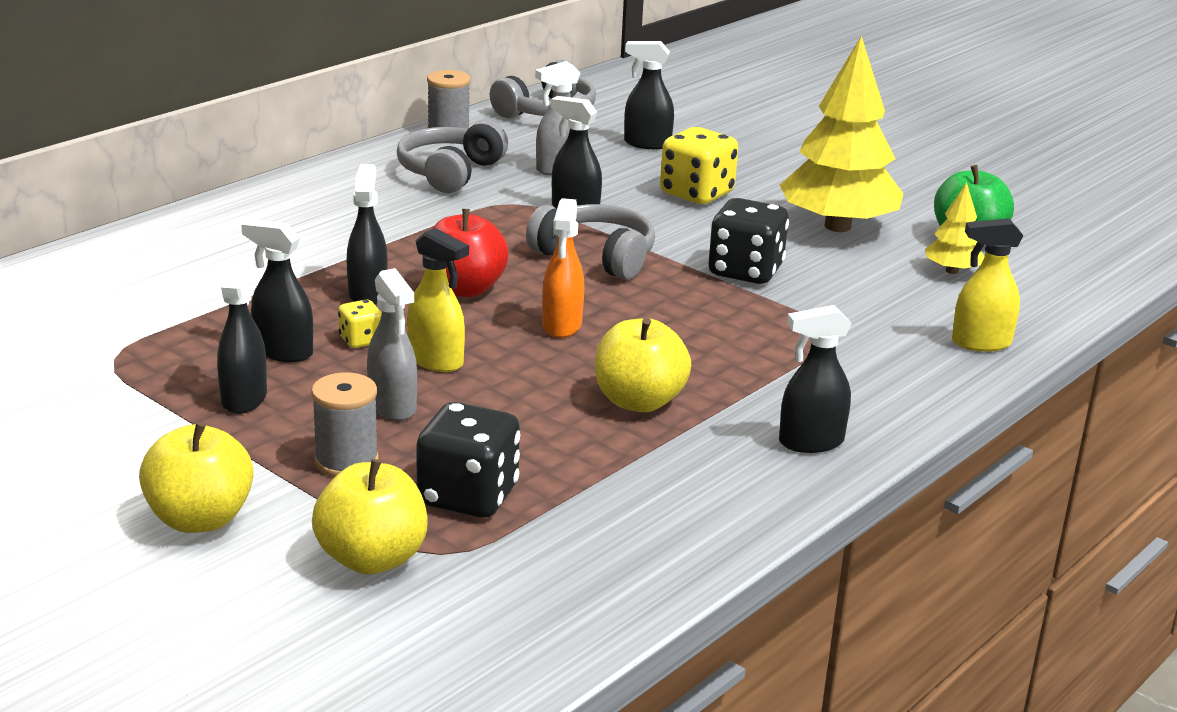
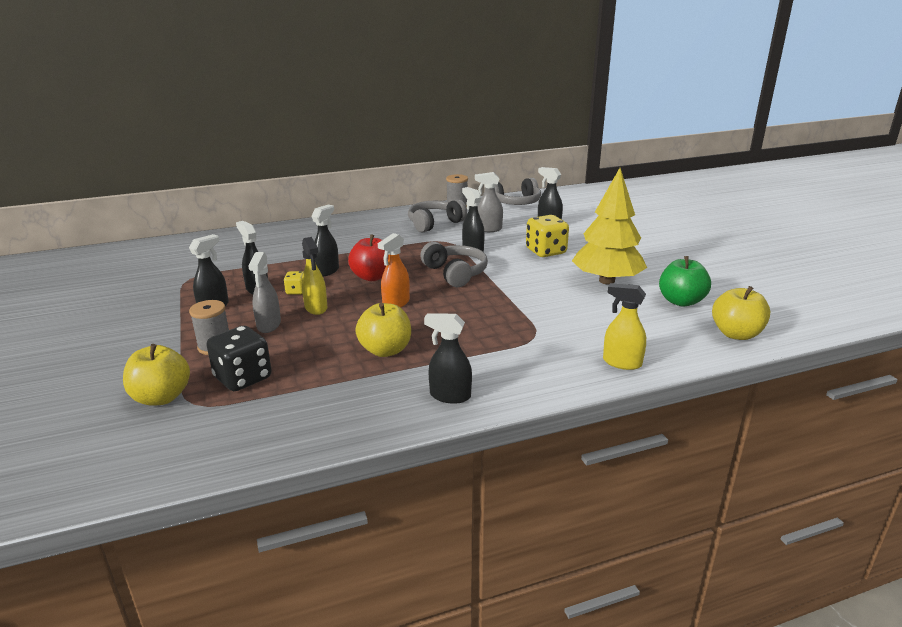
camera: 30 degrees right, 0 degrees up
yellow apple [139,422,254,533] -> yellow apple moved to [712,286,770,340]
black dice [709,198,789,284] -> none
yellow tree [925,182,985,274] -> none

